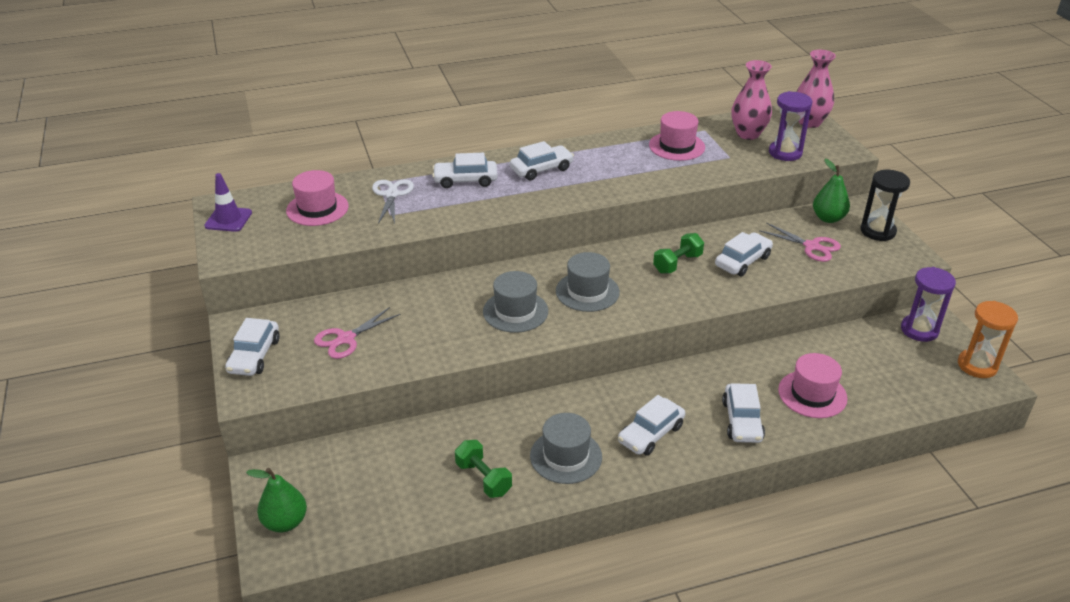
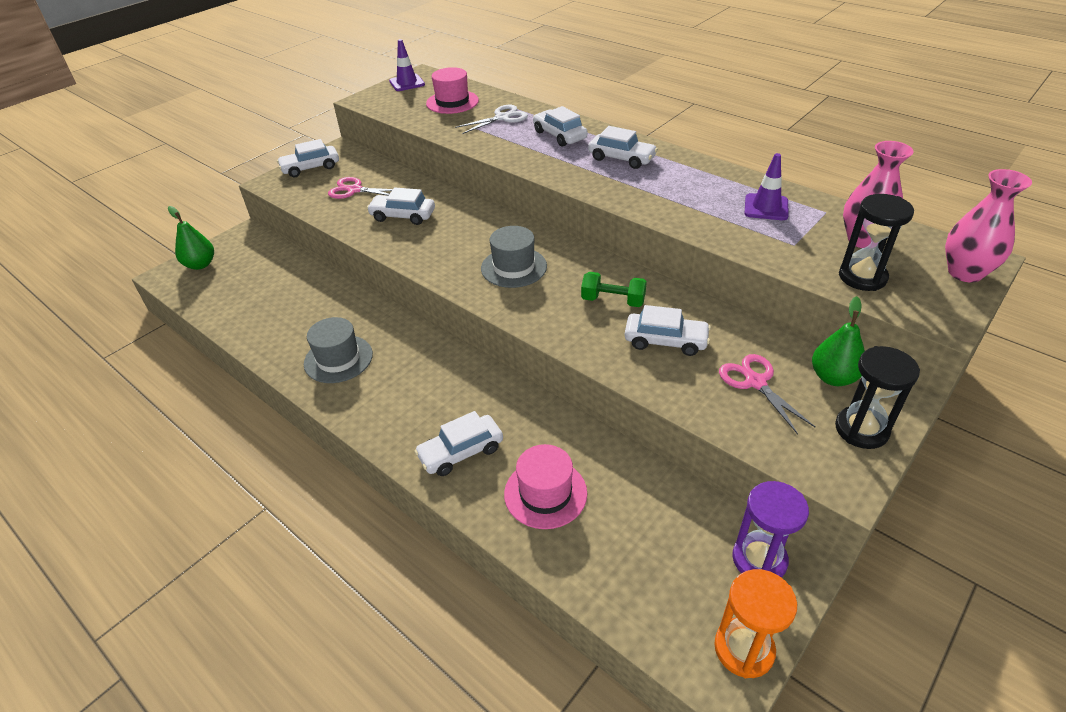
camera: 60 degrees right, 5 degrees up
green dumbbell [455,440,512,498] -> none
grey hat [483,271,548,333] -> none
white car [618,395,685,456] -> white car moved to [367,187,435,225]
pink hat [649,111,705,161] -> purple traffic cone [745,153,789,220]
pink scissors [759,223,841,262] -> pink scissors turned 150 degrees clockwise [719,354,816,435]
purple hourglass [769,91,812,161] -> black hourglass [839,194,914,291]

